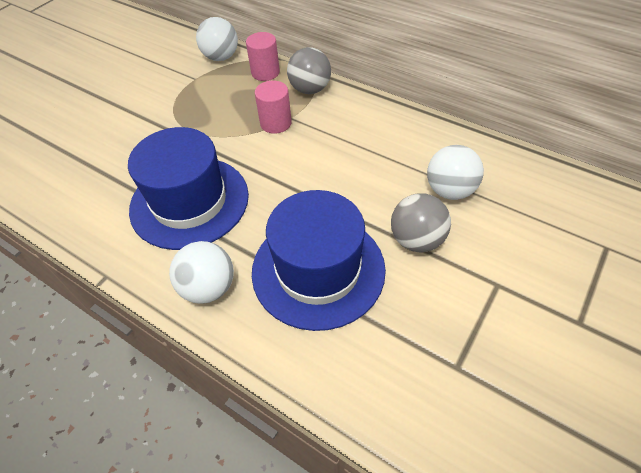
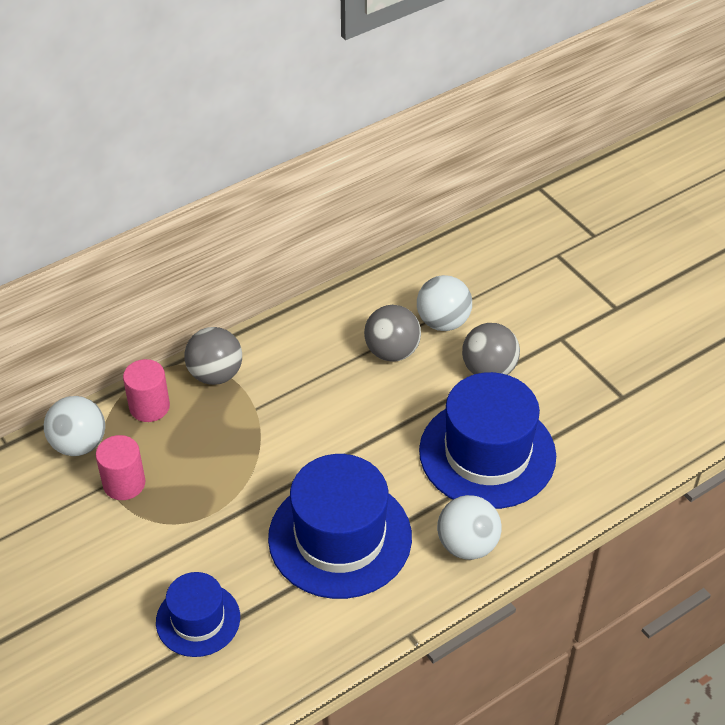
camera: 70 degrees left, 5 degrees down
pink cylinder [255,81,292,134] -> pink cylinder moved to [96,435,146,500]
none -> blue hat [156,572,240,657]
none -> grey ball [364,305,421,362]

